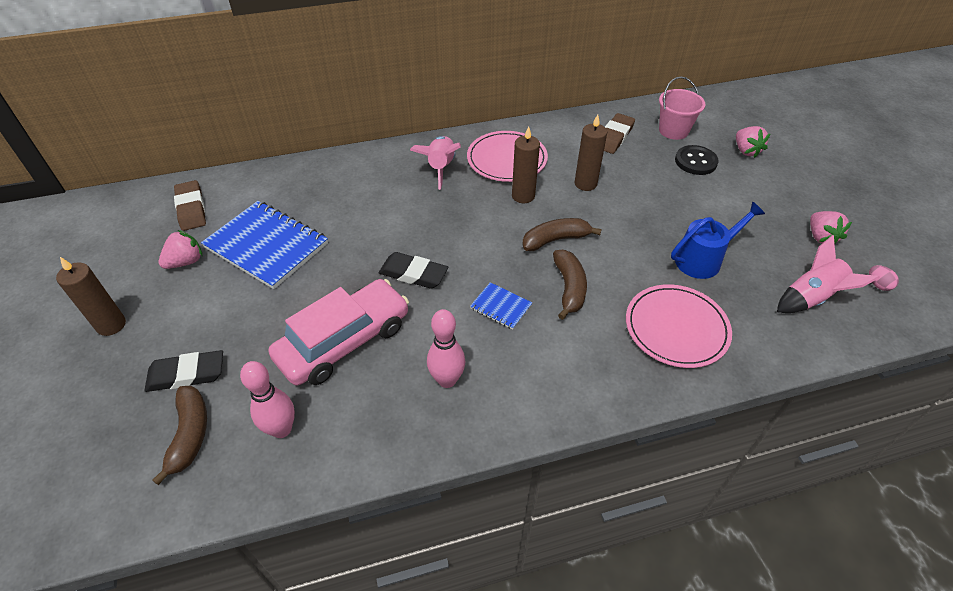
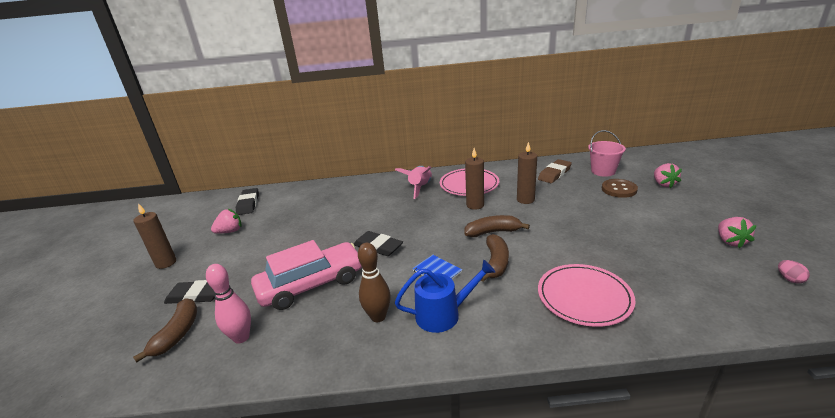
camera: 15 degrees right, 20 degrees down
brown eraser [174,180,206,231] -> black eraser [236,188,259,215]
blue notebook [201,201,328,289] -> none
pink bowling pin [427,309,466,388] -> brown bowling pin [358,243,391,322]
blue watering can [671,202,765,279] -> blue watering can moved to [395,260,495,333]
black button [675,145,719,175] -> brown button [602,179,638,198]
pink rocket [777,235,880,313] -> none

